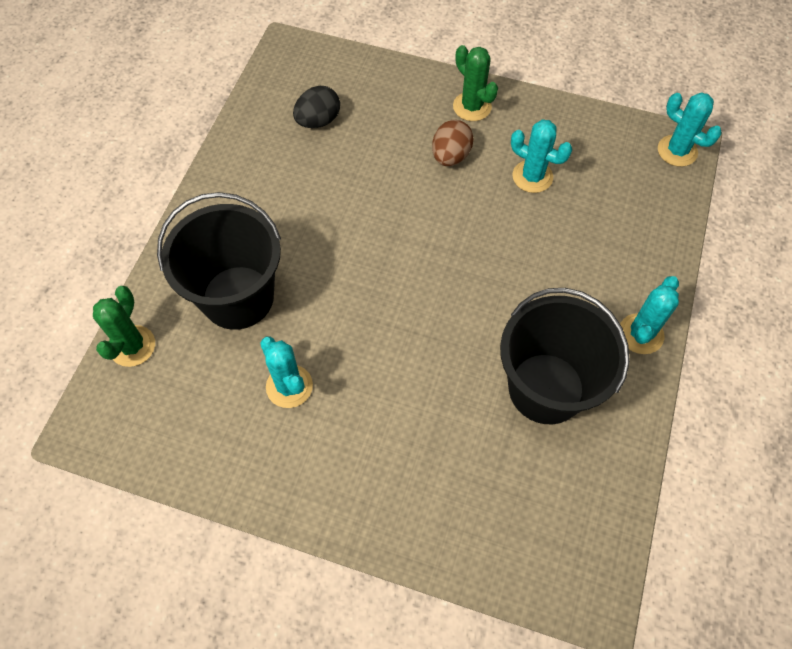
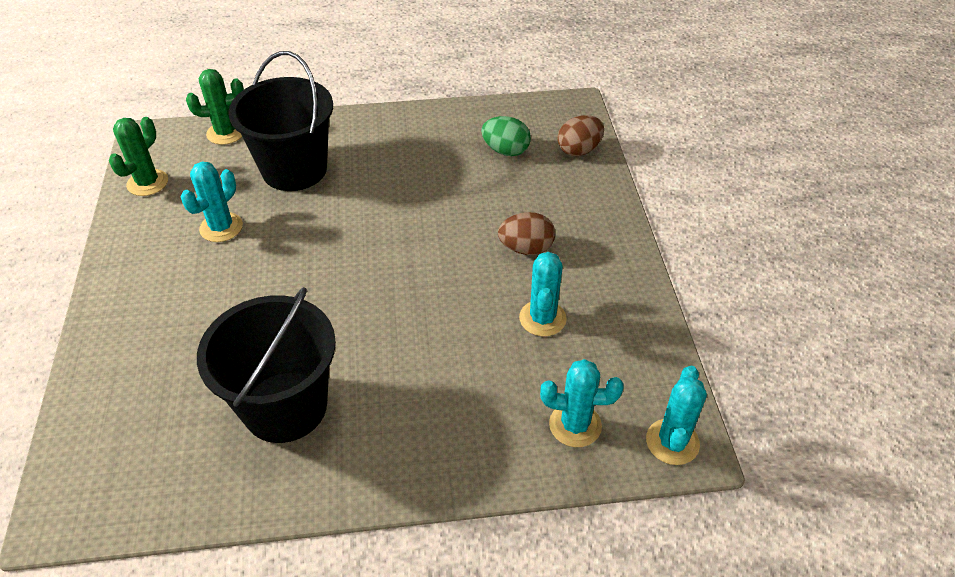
camera: 65 degrees right, 15 degrees down
black egg [293,86,340,128] -> green egg [481,116,531,156]
green cactus [453,45,498,121] -> green cactus moved to [109,117,168,196]
turquoise cactus [620,276,679,354] -> turquoise cactus moved to [540,359,624,447]
none -> brown egg [557,115,604,156]

